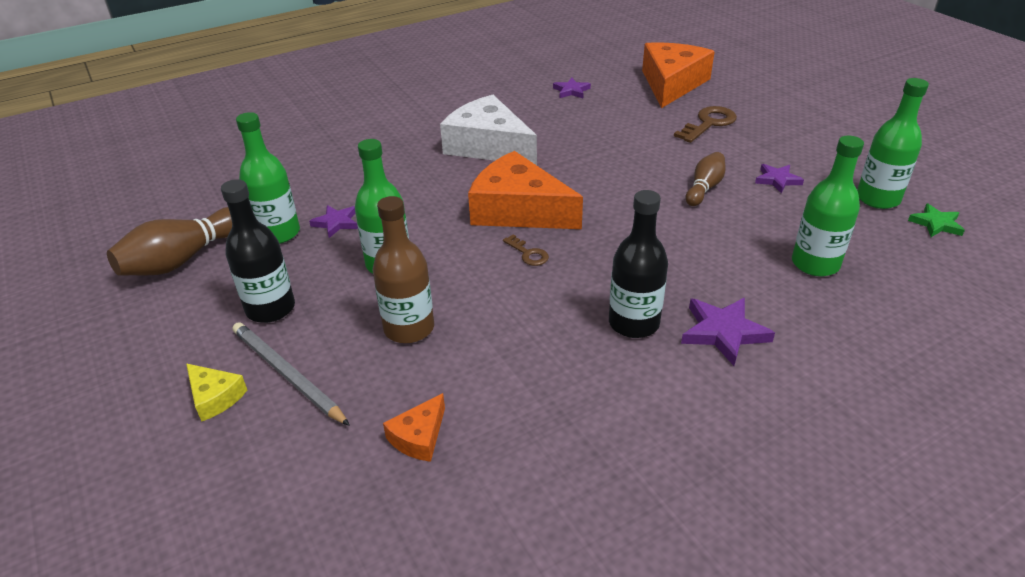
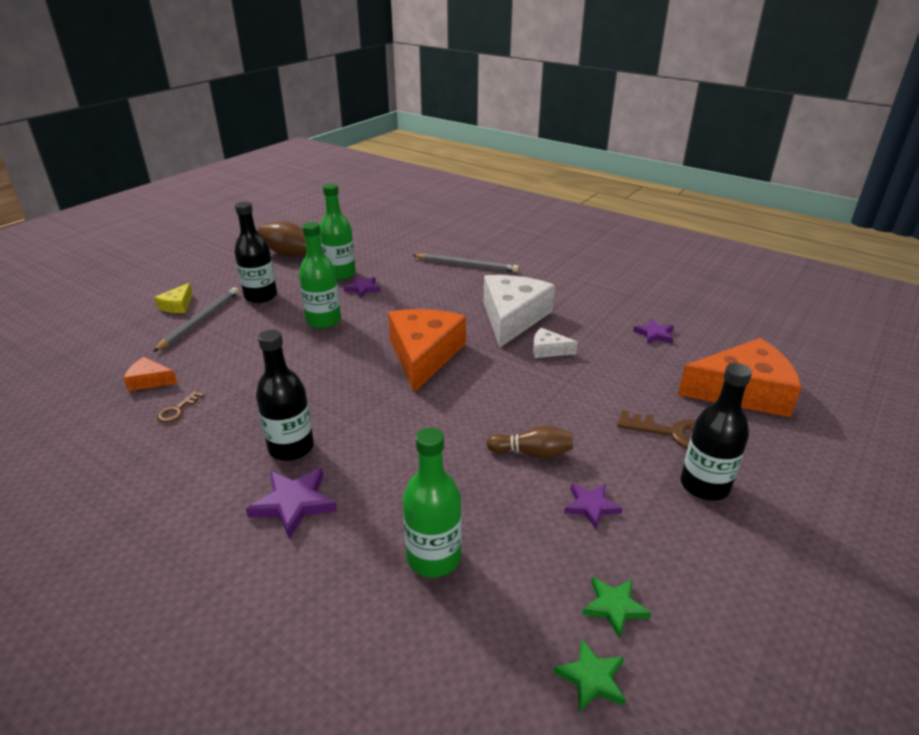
camera: 65 degrees right, 5 degrees down
brown bottle [373,196,434,343] -> none
brown key [503,234,549,266] -> brown key moved to [157,391,205,423]
green bottle [857,78,929,209] -> green star [582,577,651,638]
none -> grey pencil [413,253,519,272]
none -> white cheese [533,328,578,358]
none -> black bottle [681,363,752,501]

